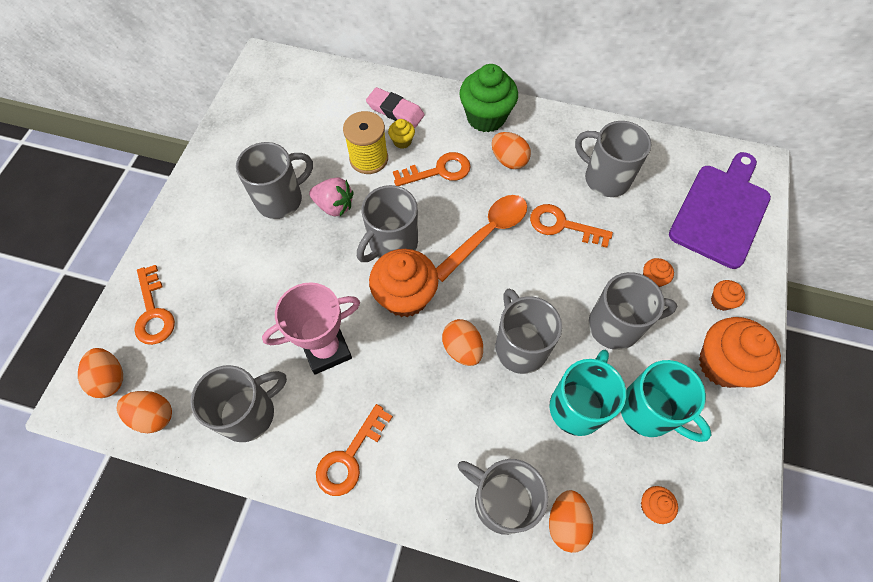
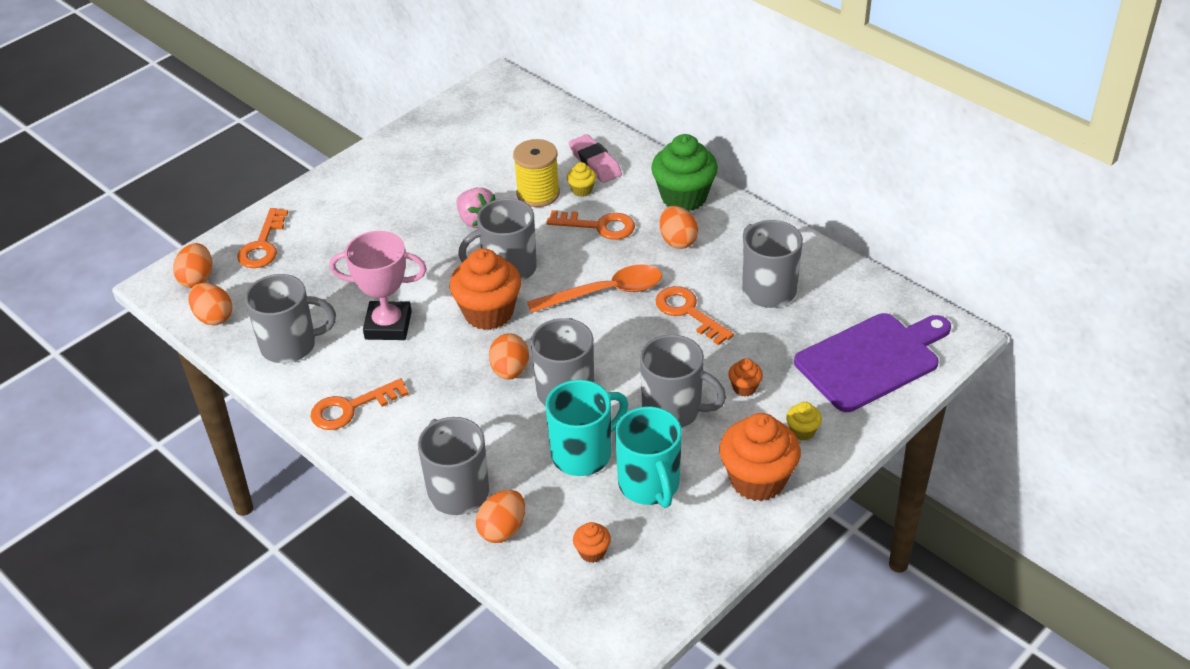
camera: 30 degrees right, 20 degrees down
grey mug [236,142,313,219] -> none
orange cupcake [711,280,745,311] -> yellow cupcake [786,402,822,441]

